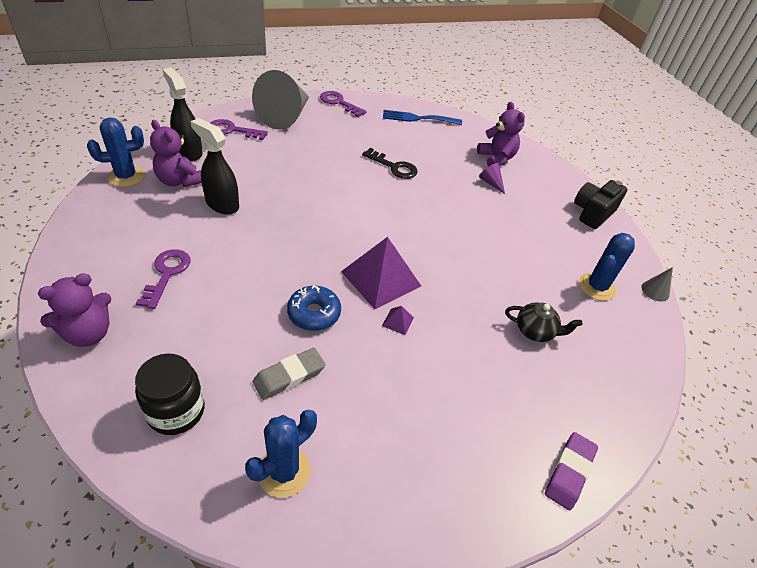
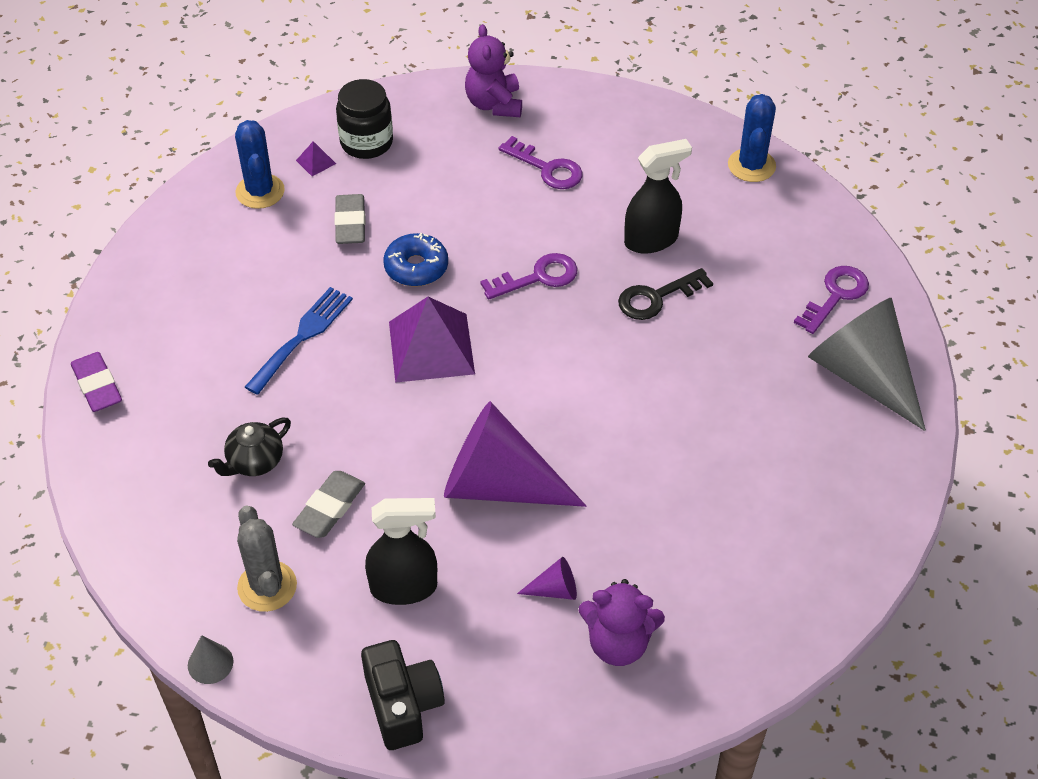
camera: 125 degrees right, 5 degrees up
purple teddy bear [150,120,202,187] -> none
black spray bottle [163,68,203,161] -> black spray bottle moved to [365,498,437,605]
purple key [320,91,366,117] -> purple key moved to [480,253,577,300]
black key [362,148,418,179] -> black key moved to [618,268,713,320]
purple pyramid [382,306,414,335] -> purple pyramid moved to [296,141,336,176]
blue fork [383,110,462,125] -> blue fork moved to [245,287,353,395]
blue cactus [579,233,635,301] -> grey cactus [237,505,297,612]
none -> grey eraser [292,471,365,538]
none -> purple cone [444,401,586,507]

